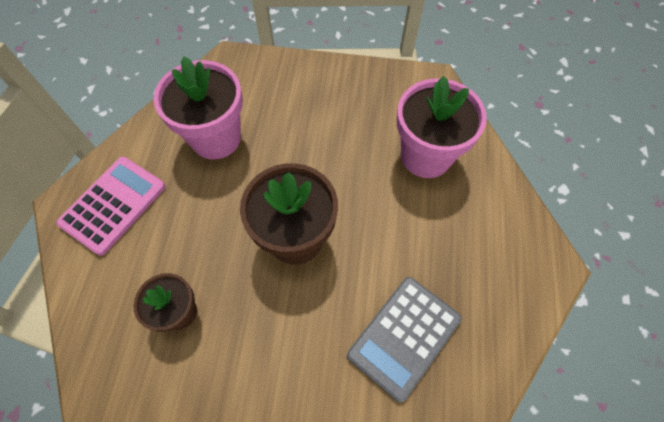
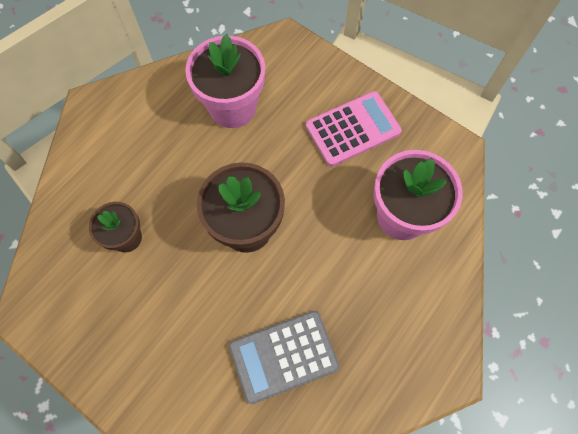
camera: 30 degrees right, 5 degrees up
pink calculator [56,157,166,256] -> pink calculator moved to [306,91,402,167]

